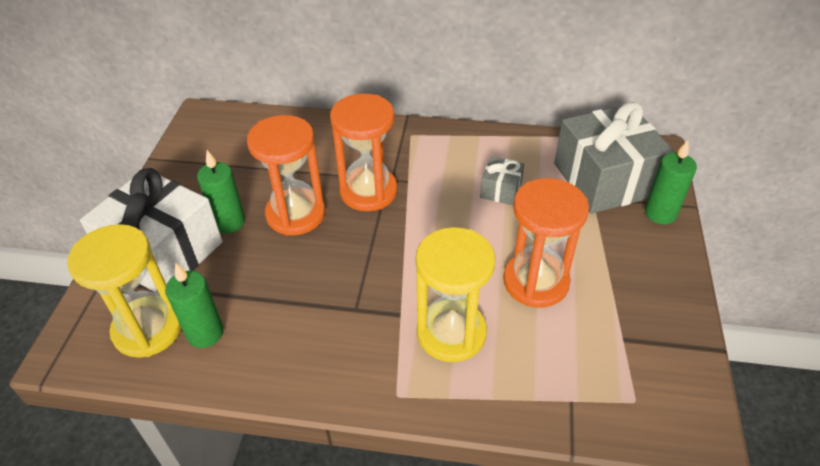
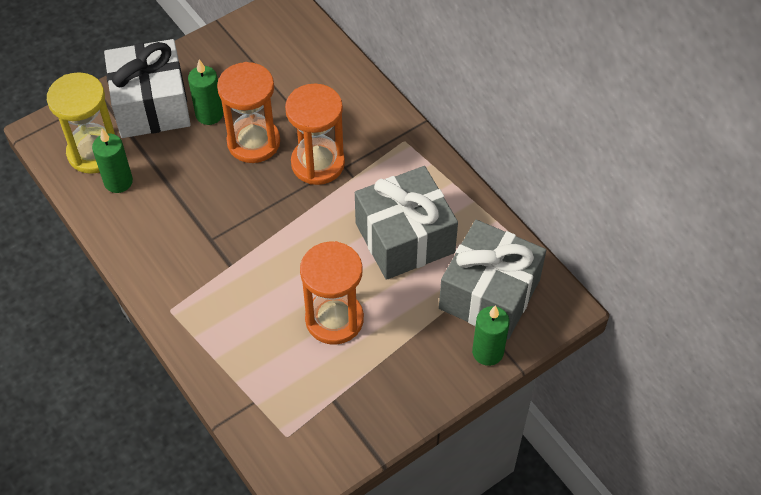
camera: 45 degrees right, 10 degrees up
yellow hourglass [416,227,495,362] -> none
grey gift [480,156,524,205] -> grey gift [355,166,458,280], size x2.23

